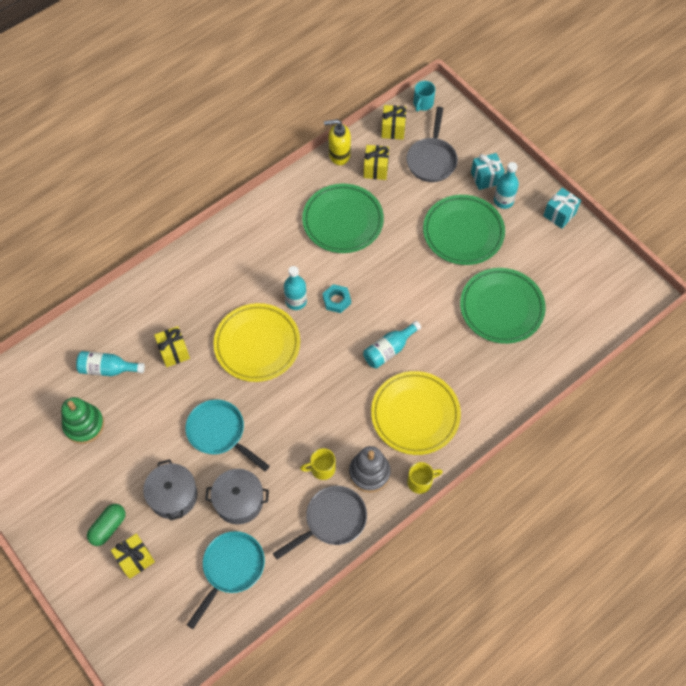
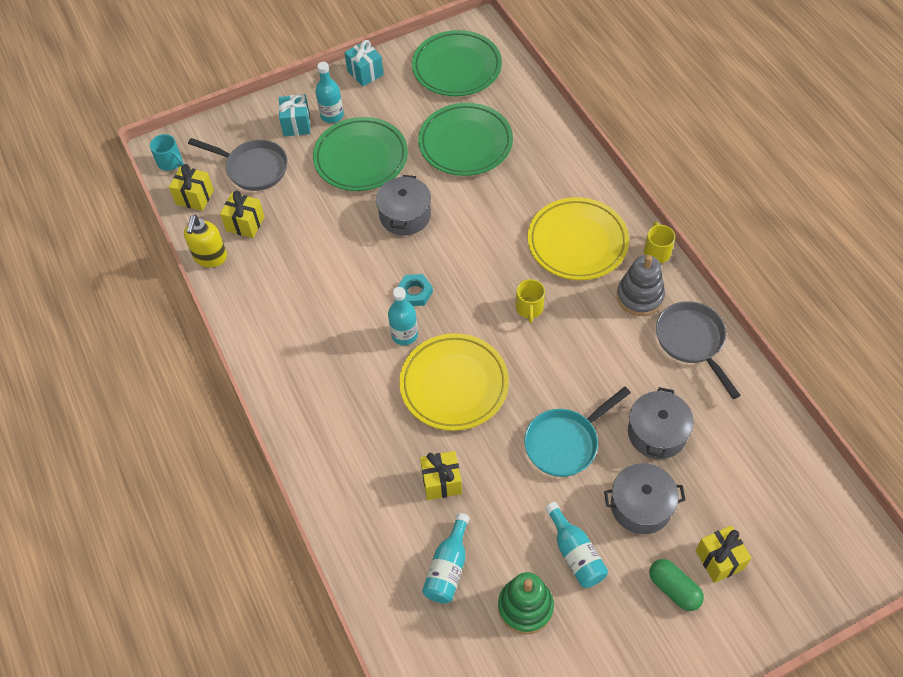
camera: 75 degrees left, 5 degrees down
turquoise pan [187,531,265,629] -> none
yellow mug [300,448,336,480] -> yellow mug moved to [516,279,545,323]
green plate [302,184,384,253] -> green plate moved to [412,30,502,96]
turquoise bottle [363,321,421,369] -> turquoise bottle moved to [545,502,608,588]
none -> grey pot [376,175,431,236]

